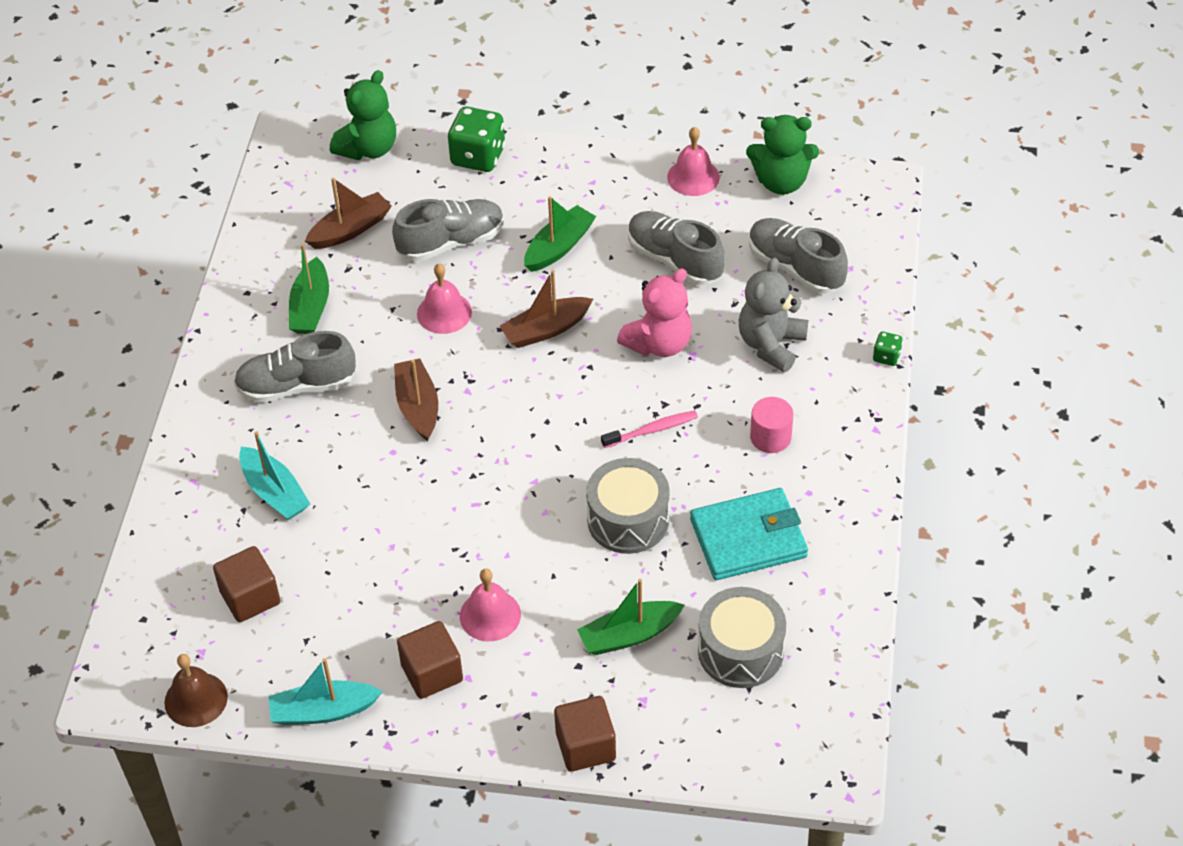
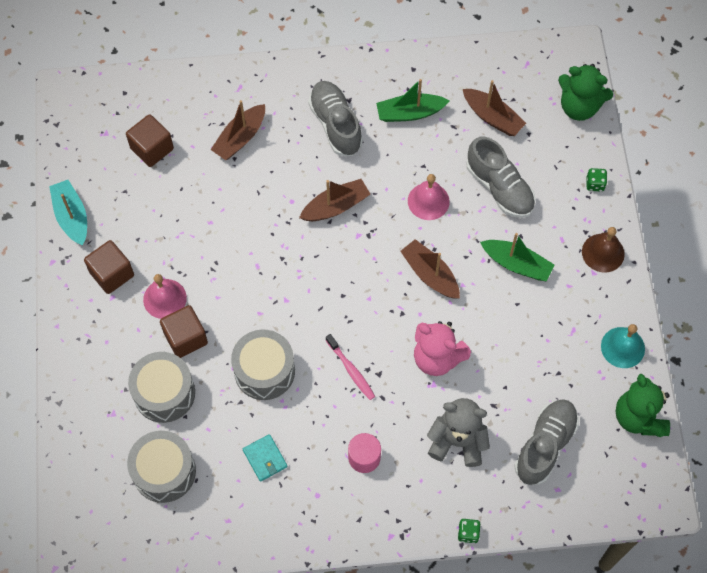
camera: 75 degrees right, 15 degrees up
brown bell [164,654,228,727] -> brown bell moved to [582,227,625,272]
turquoise boat [239,431,310,520] -> brown boat [210,100,265,160]
green dice [448,107,505,172] -> green dice [587,168,607,192], size x0.48
brown cube [554,696,616,772] -> brown cube moved to [160,305,208,358]
green boat [577,579,685,655] -> grey drum [128,352,195,423]
grey shoe [628,211,725,285] -> none
pink bell [667,127,720,196] -> turquoise bell [601,324,645,368]
turquoise wallet [690,488,808,580] -> turquoise wallet [243,434,288,482], size x0.51

